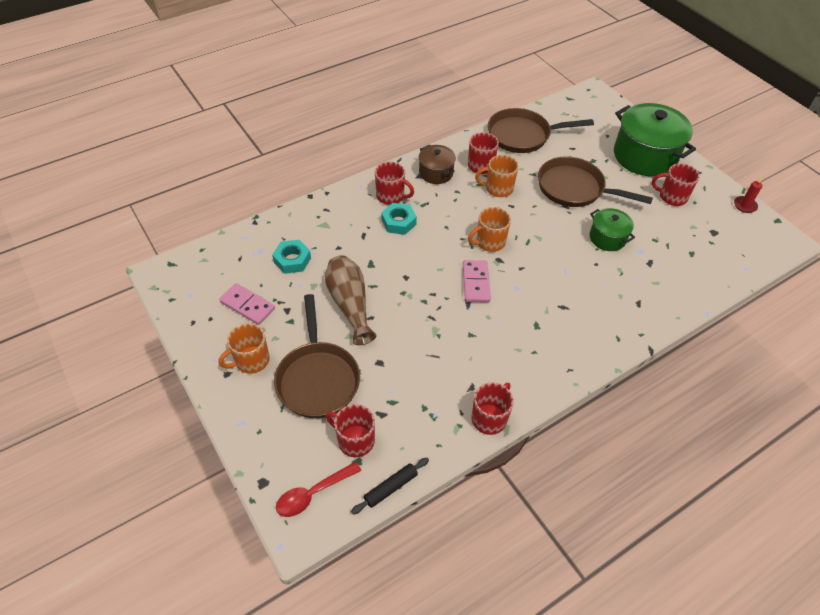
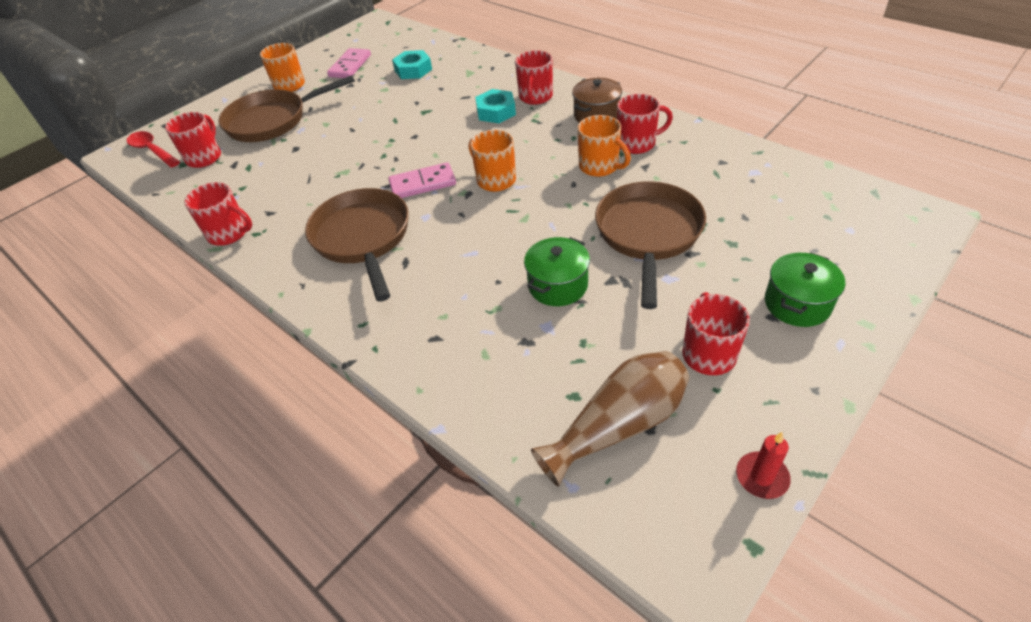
camera: 80 degrees right, 5 degrees down
brown vase [325,255,377,345] -> brown vase moved to [531,351,689,487]
black rolling pin [351,458,429,514] -> none
orange mug [475,155,519,197] -> orange mug turned 150 degrees clockwise [578,115,631,177]
brown pan [488,108,594,153] -> brown pan moved to [305,188,409,302]
green pot [614,103,696,177] -> green pot [765,252,845,327], size x0.52

